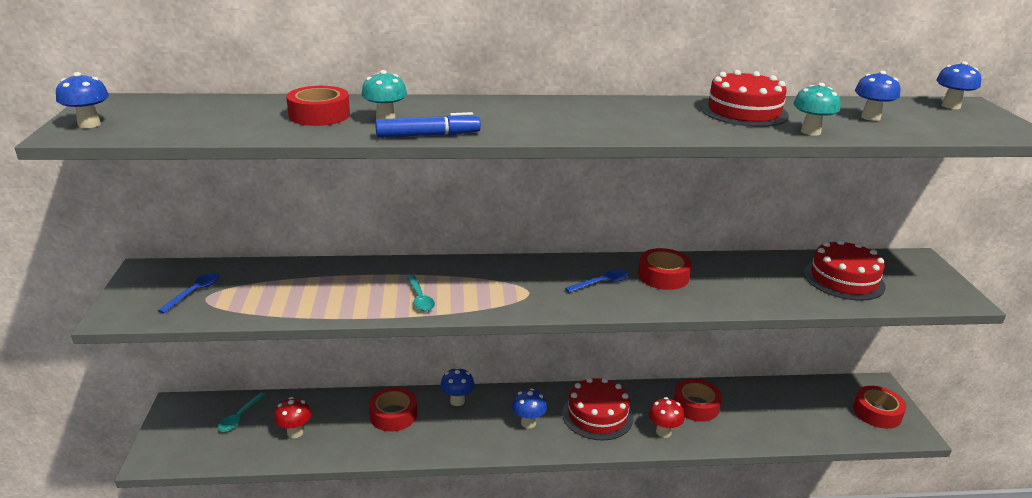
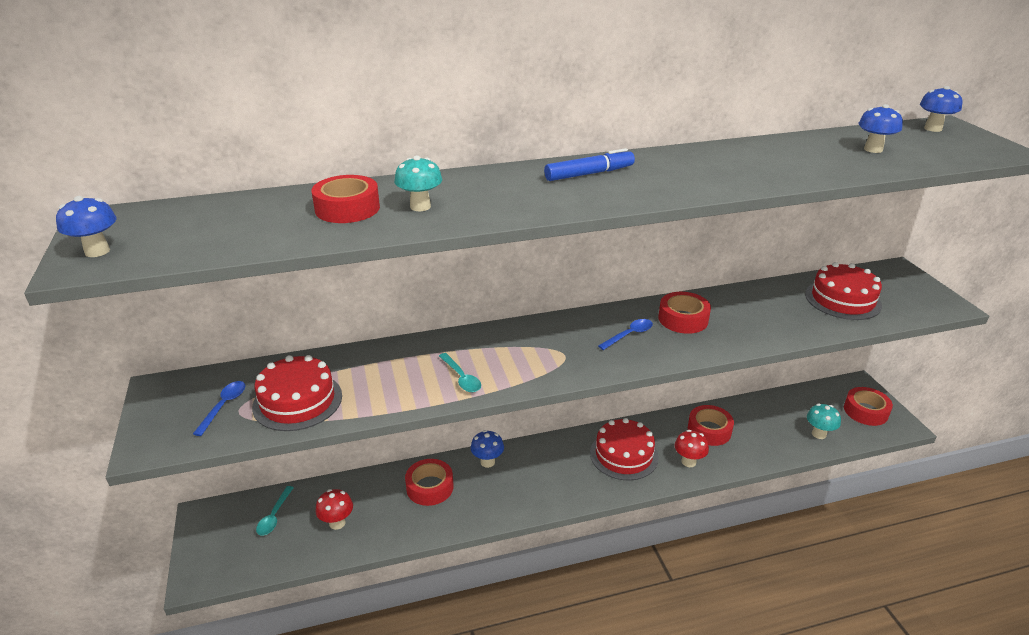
camera: 10 degrees left, 5 degrees up
blue marker [375,112,481,138] -> blue marker moved to [544,148,635,181]
blue mushroom [512,388,547,428] -> none
red cake [701,70,789,127] -> red cake moved to [252,355,342,431]
turquoise mushroom [793,83,840,136] -> turquoise mushroom moved to [807,404,841,439]

